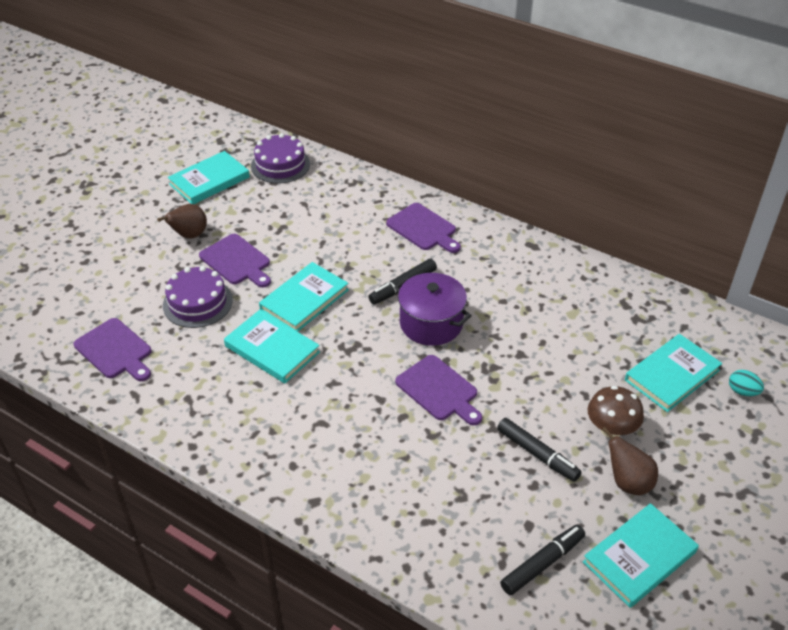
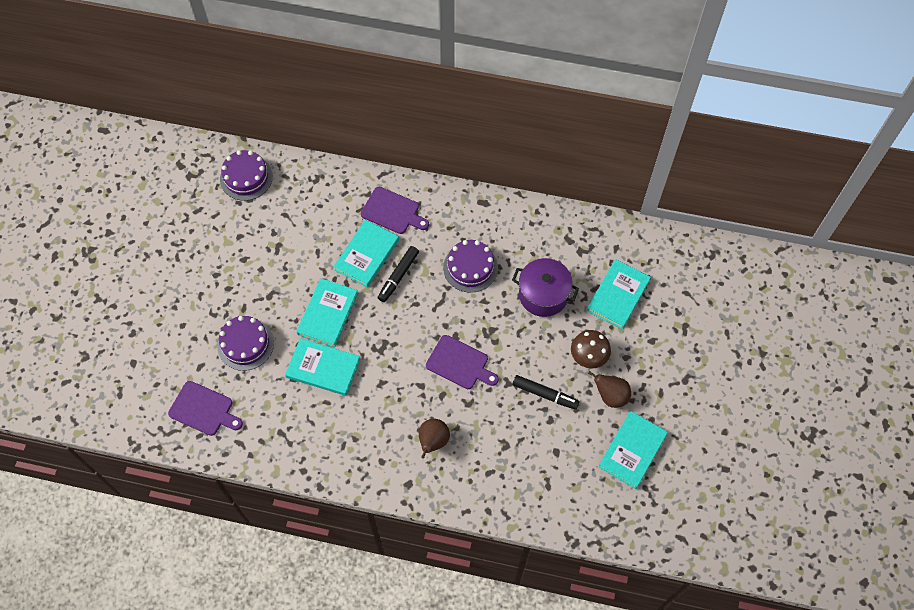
camera: 20 degrees left, 20 degrees up
brown pear [157,204,207,239] -> brown pear moved to [419,419,450,459]
turquoise book [168,151,250,204] -> turquoise book moved to [333,220,399,287]
purple cutting board [199,234,271,288] -> none
purple pot [394,273,472,346] -> purple pot moved to [512,258,579,317]
black marker [500,524,585,595] -> none
turquoise egg [729,370,764,396] -> none
none -> purple cake [443,240,498,293]

